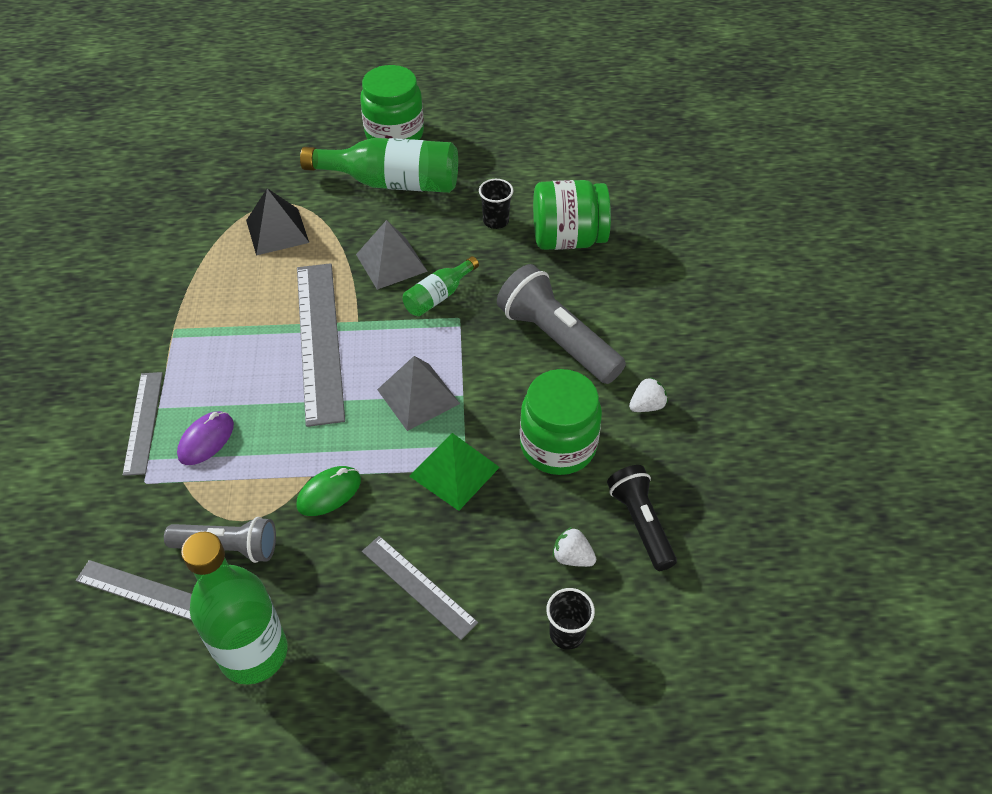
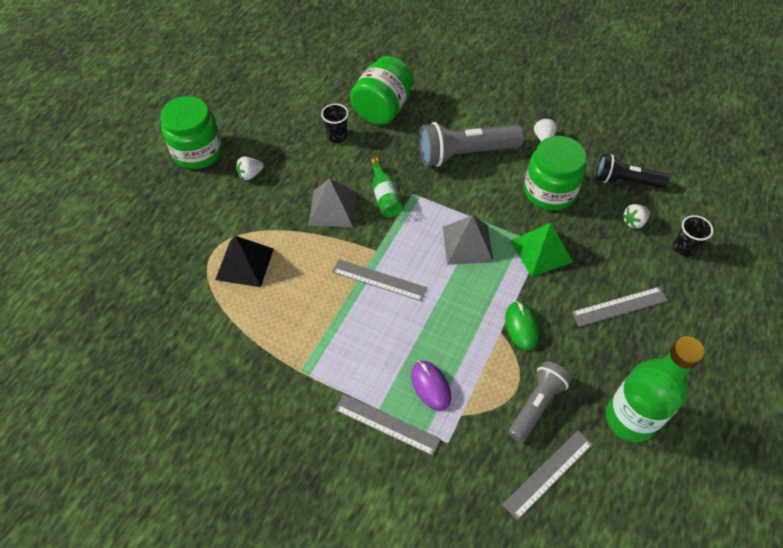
camera: 60 degrees left, 5 degrees up
grey ruler [297,263,345,427] -> grey ruler [332,259,427,301], size x0.56
green bottle [300,138,458,193] -> white strawberry [236,157,264,180]

